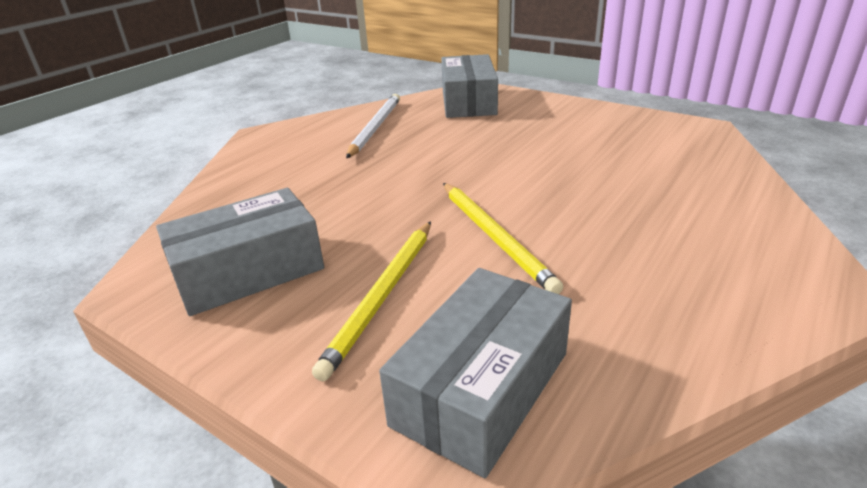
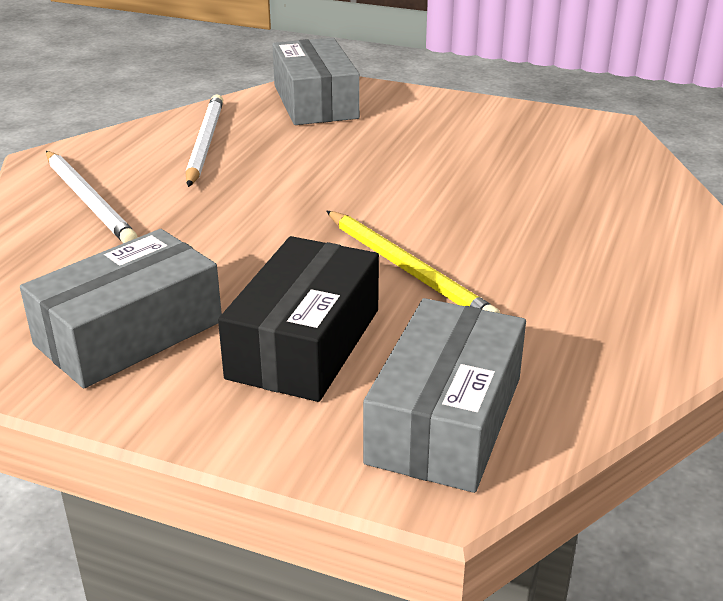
camera: 15 degrees left, 0 degrees up
yellow pencil [312,221,431,381] -> black box [218,236,379,402]
none -> white pencil [46,151,138,243]

